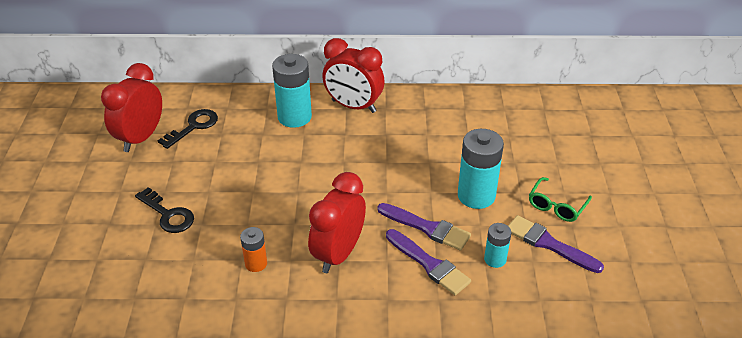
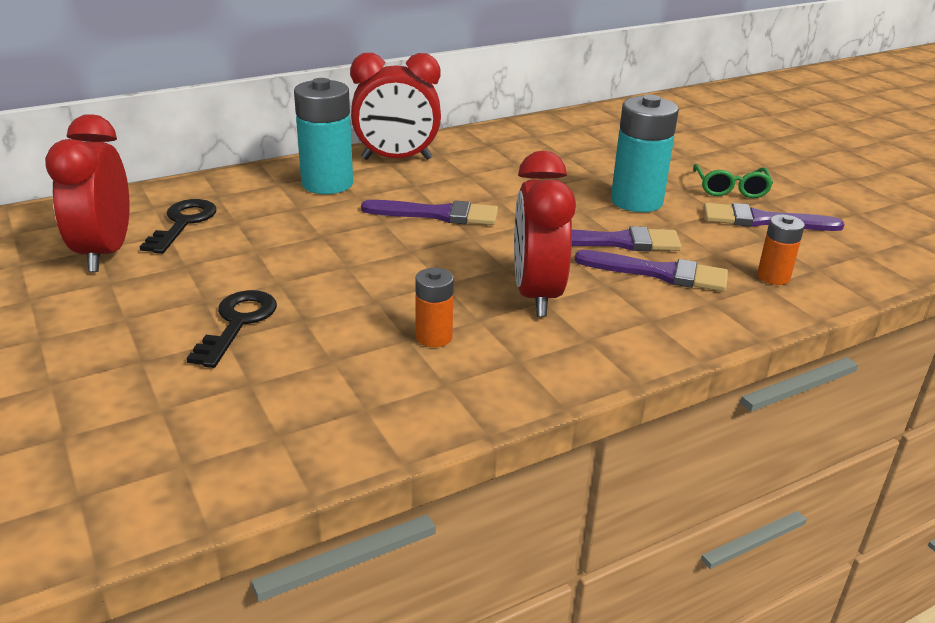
camera: 30 degrees left, 10 degrees down
black key [135,187,194,233] -> black key turned 90 degrees counterclockwise [186,290,277,368]
turquoise battery [484,223,511,268] -> none
none -> purple brush [361,200,498,225]
none -> orange battery [757,214,805,285]

